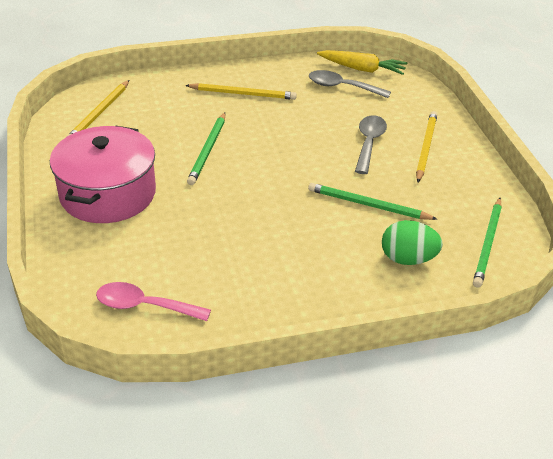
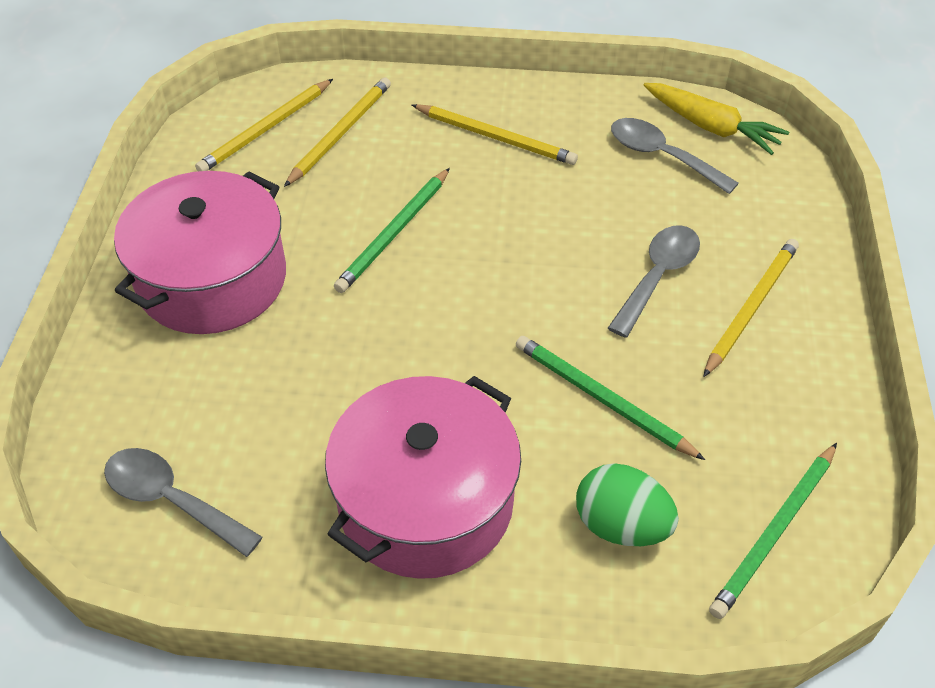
camera: 20 degrees right, 10 degrees up
pink spoon [96,282,211,321] -> grey spoon [104,448,263,557]
none -> yellow pencil [284,77,391,187]
none -> pink pot [325,376,521,579]

